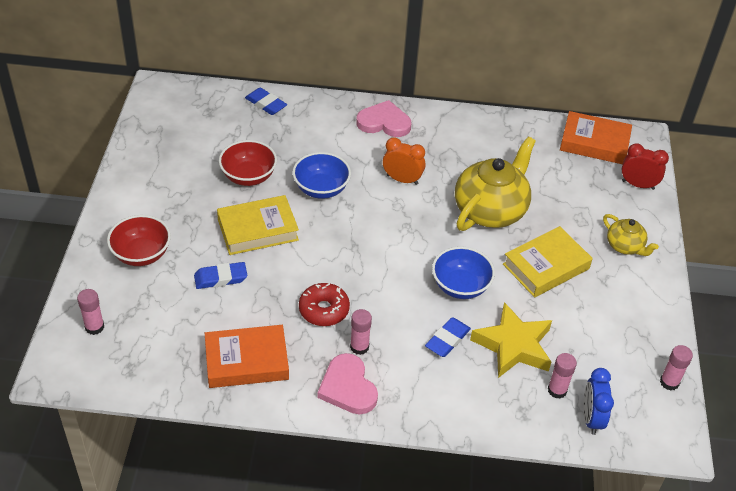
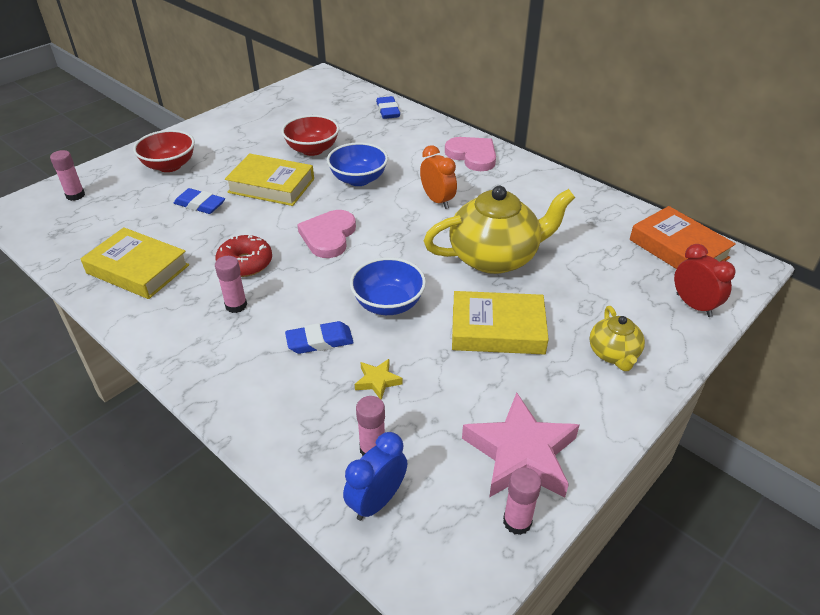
camera: 40 degrees right, 5 degrees down
orange book [205,325,289,388] -> yellow book [81,227,189,299]
pink heart [317,353,378,414] -> pink heart moved to [297,210,356,258]
yellow star [470,302,552,378] -> yellow star [355,359,403,400], size x0.45
none -> pink star [462,392,579,498]

